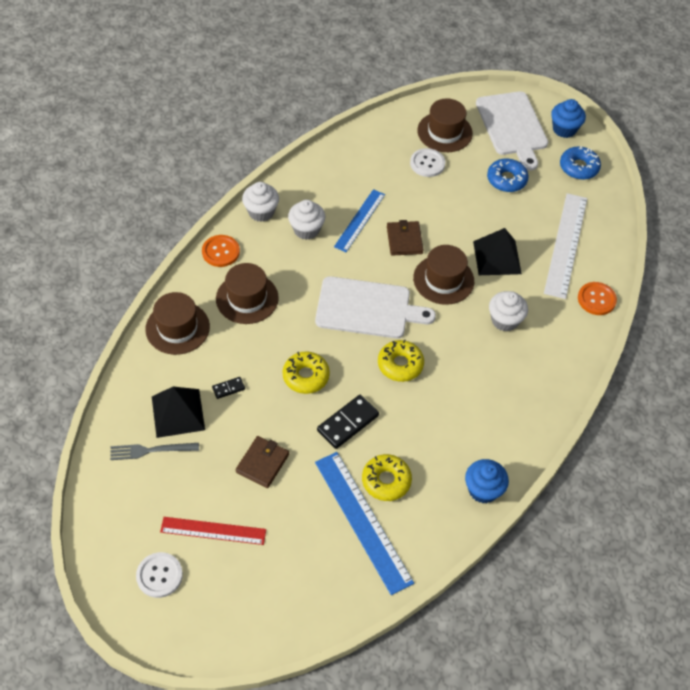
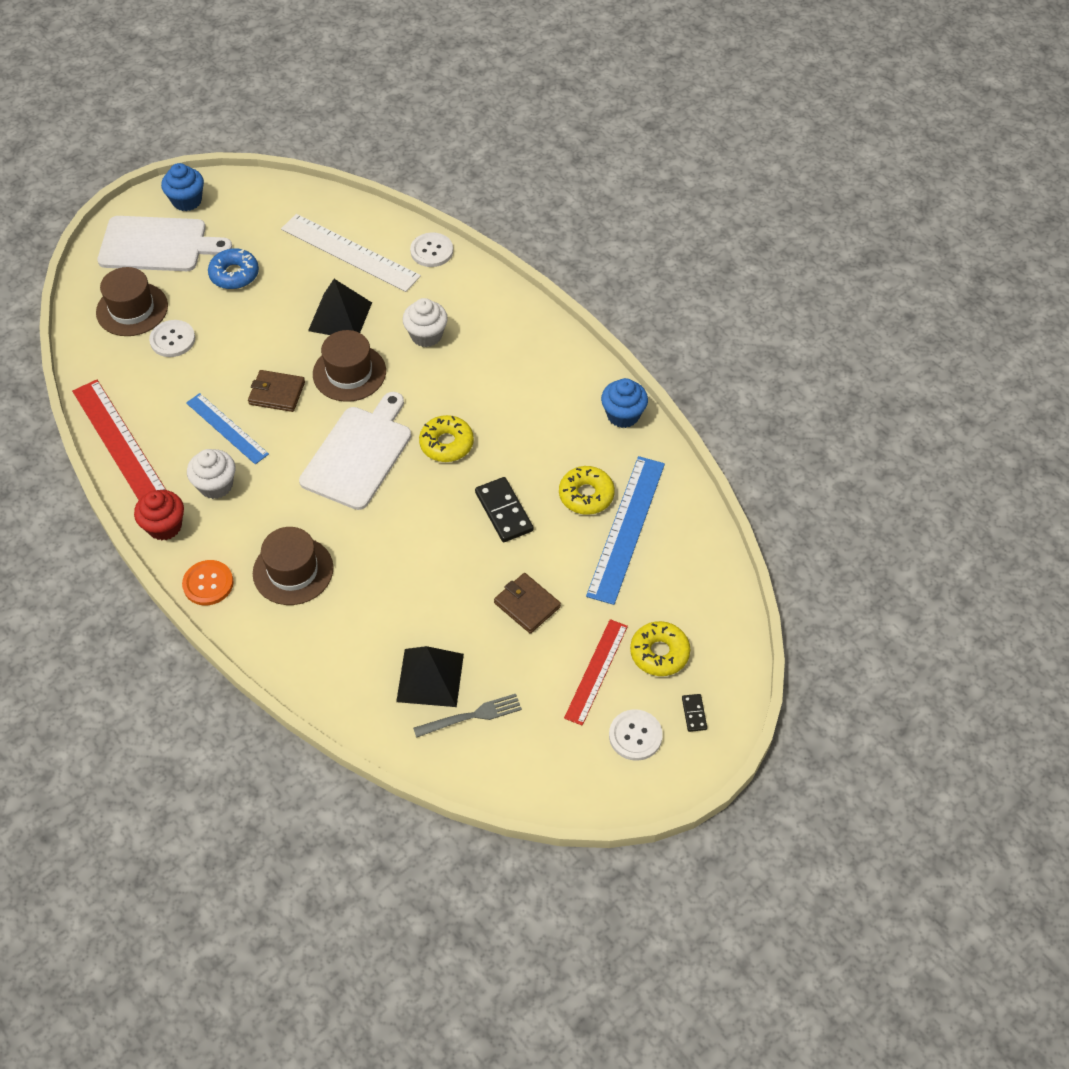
camera: 70 degrees left, 0 degrees up
grey fork [110,443,199,460] -> grey fork turned 120 degrees counterclockwise [413,694,522,738]
brown hat [145,292,210,355] -> none
black domino [212,377,245,399] -> black domino moved to [682,694,707,732]
white cupcake [242,182,279,222] -> red cupcake [134,490,184,540]
yellow donut [283,351,330,394] -> yellow donut moved to [630,621,690,676]
blue ruler [315,452,414,595] -> blue ruler turned 60 degrees counterclockwise [586,456,665,605]
blue donut [560,146,601,180] -> none
orange button [578,282,617,315] -> white button [410,232,453,267]
none -> red ruler [72,380,166,500]

